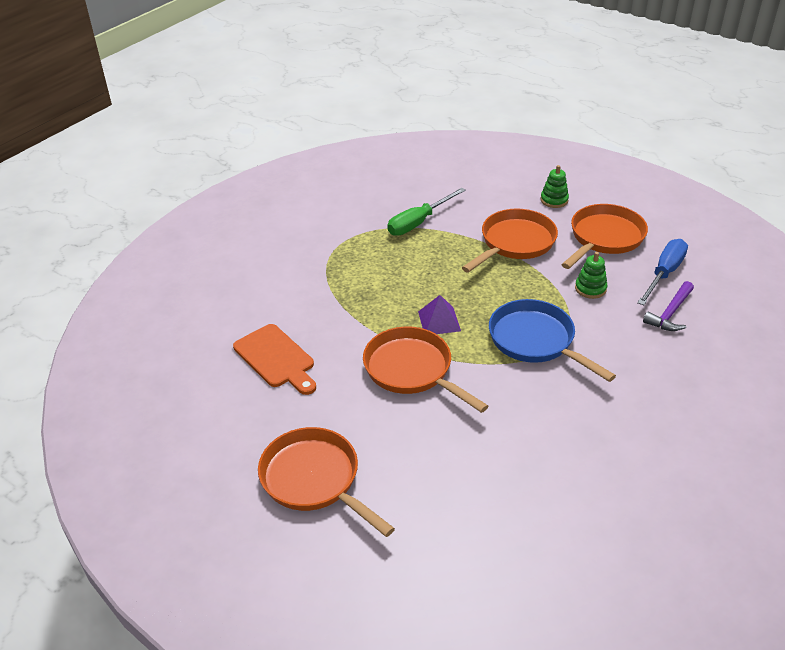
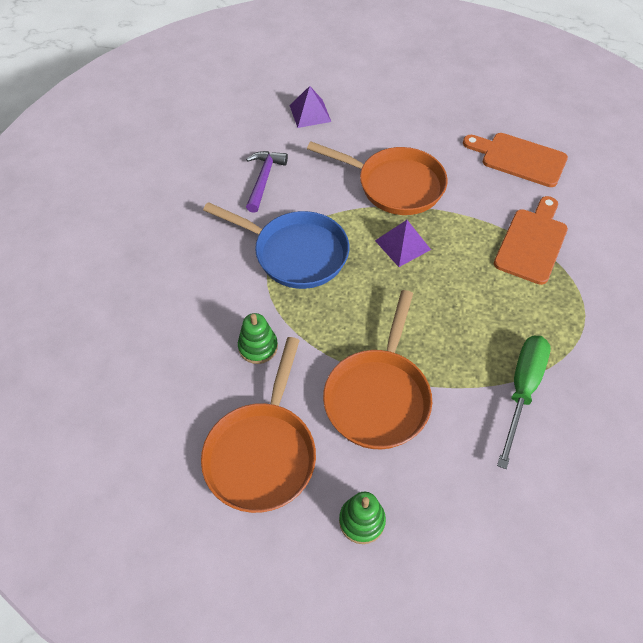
camera: 155 degrees right, 15 degrees up
orange pan [258,427,395,537] -> none
blue screwdriver [637,239,688,305] -> none
purple hammer [643,281,694,331] -> purple hammer moved to [246,151,288,213]
none -> purple pyramid [289,86,331,128]
none -> orange cutting board [494,196,568,285]

